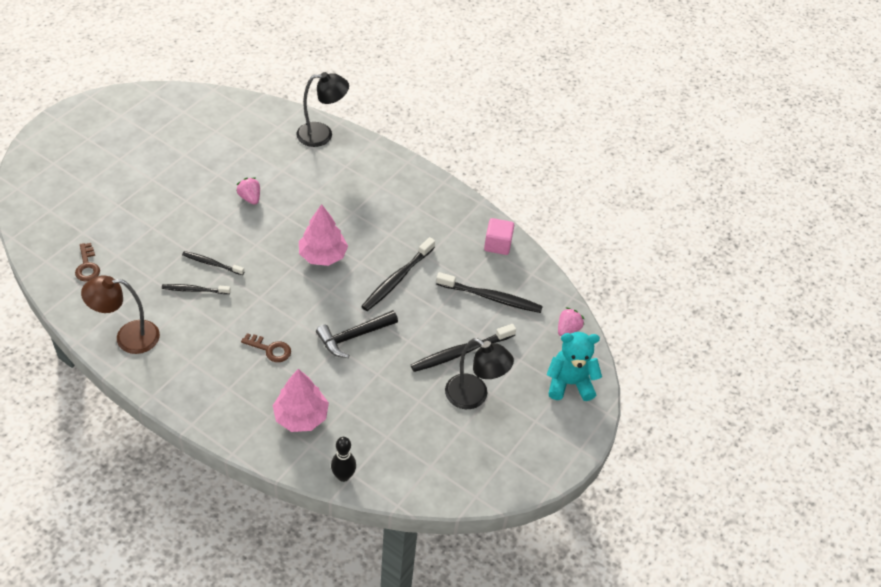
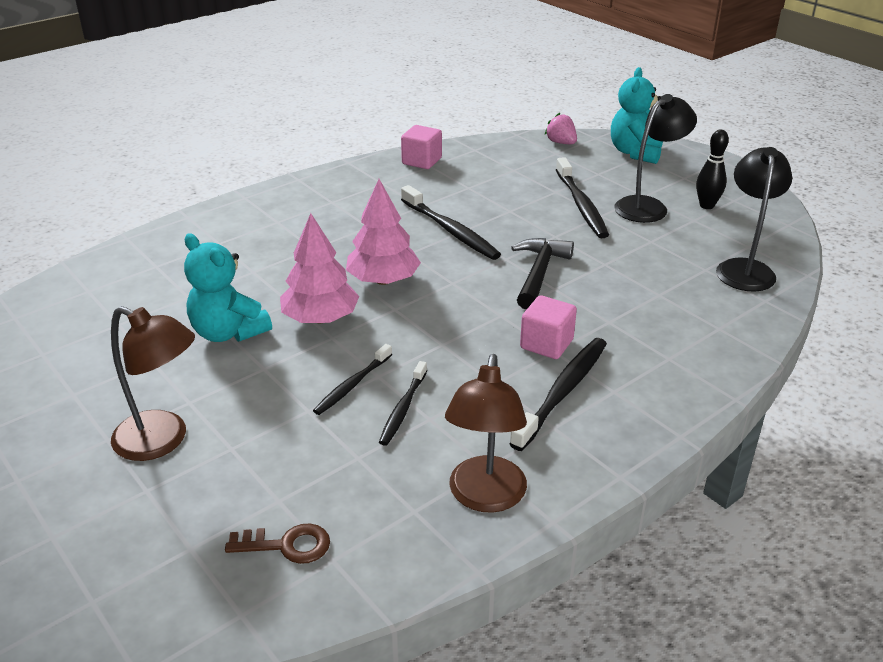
camera: 70 degrees left, 15 degrees down
pink strawberry [236,178,260,205] -> turquoise teddy bear [184,233,272,342]
brown key [241,333,291,362] -> pink cube [520,295,577,359]
pink tree [273,369,329,432] -> pink tree moved to [280,213,359,323]
black lamp [296,72,349,147] -> black lamp moved to [716,147,792,292]
black hammer [316,310,398,358] -> black hammer turned 150 degrees counterclockwise [511,238,574,309]
black bowling pin [331,437,356,482] -> black bowling pin moved to [696,130,729,209]
black toothbrush [436,272,543,313] -> black toothbrush moved to [509,338,607,451]
none -> brown lamp [111,306,195,461]

